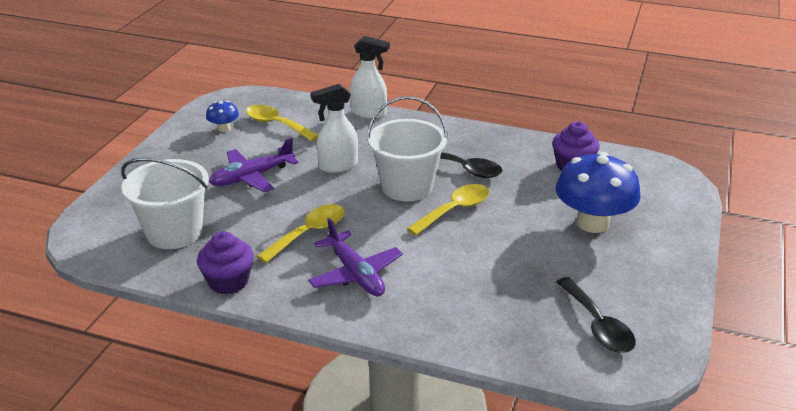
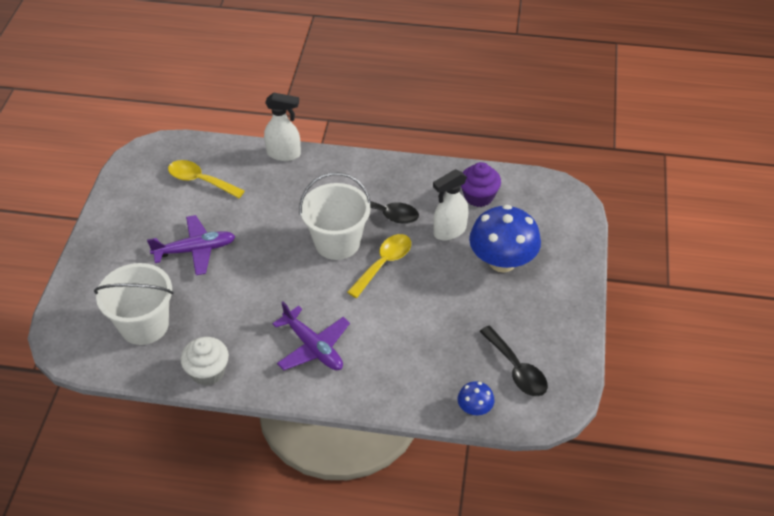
camera: 10 degrees left, 15 degrees up
purple cupcake [197,231,254,294] -> white cupcake [180,337,229,386]
blue mushroom [206,101,239,132] -> blue mushroom moved to [458,381,494,415]
purple plane [209,138,299,192] -> purple plane turned 150 degrees counterclockwise [147,215,235,275]
yellow spoon [257,204,345,263] -> none
white spray bottle [311,84,358,173] -> white spray bottle moved to [433,169,469,240]

